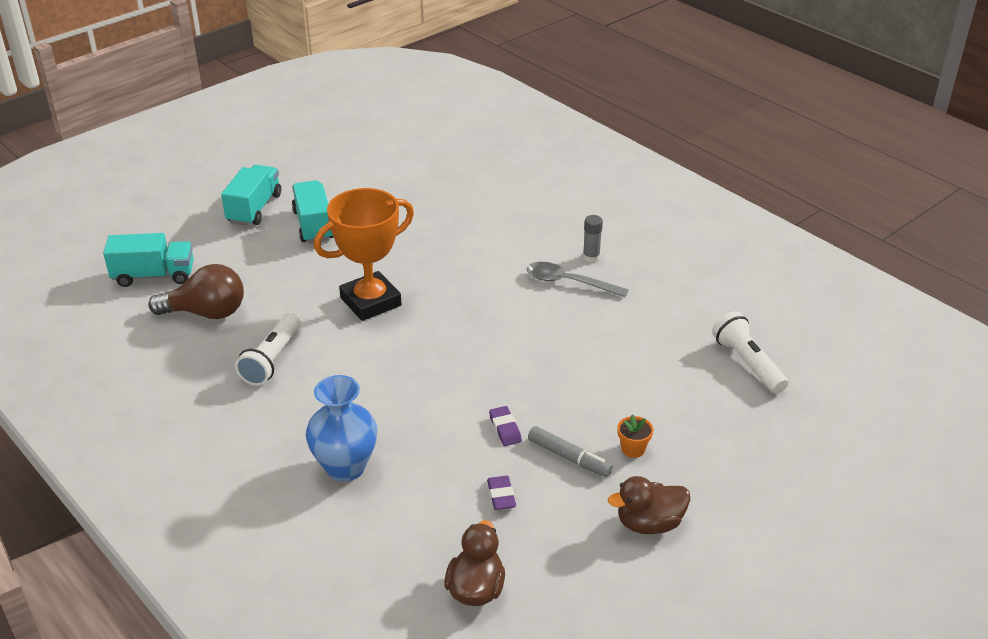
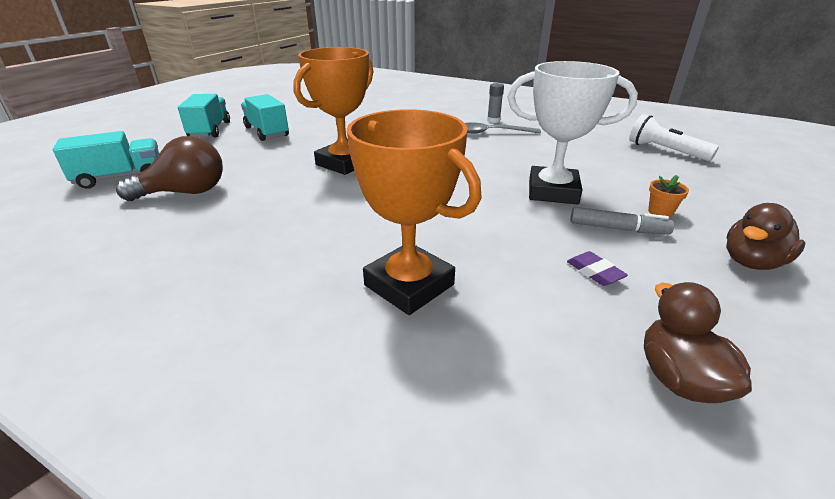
camera: 20 degrees left, 5 degrees down
white flashlight [235,313,301,386] -> none
blue vase [306,375,377,482] -> orange trophy [347,109,481,315]
purple eraser [489,406,522,446] -> none
none -> white trophy [507,61,638,204]

